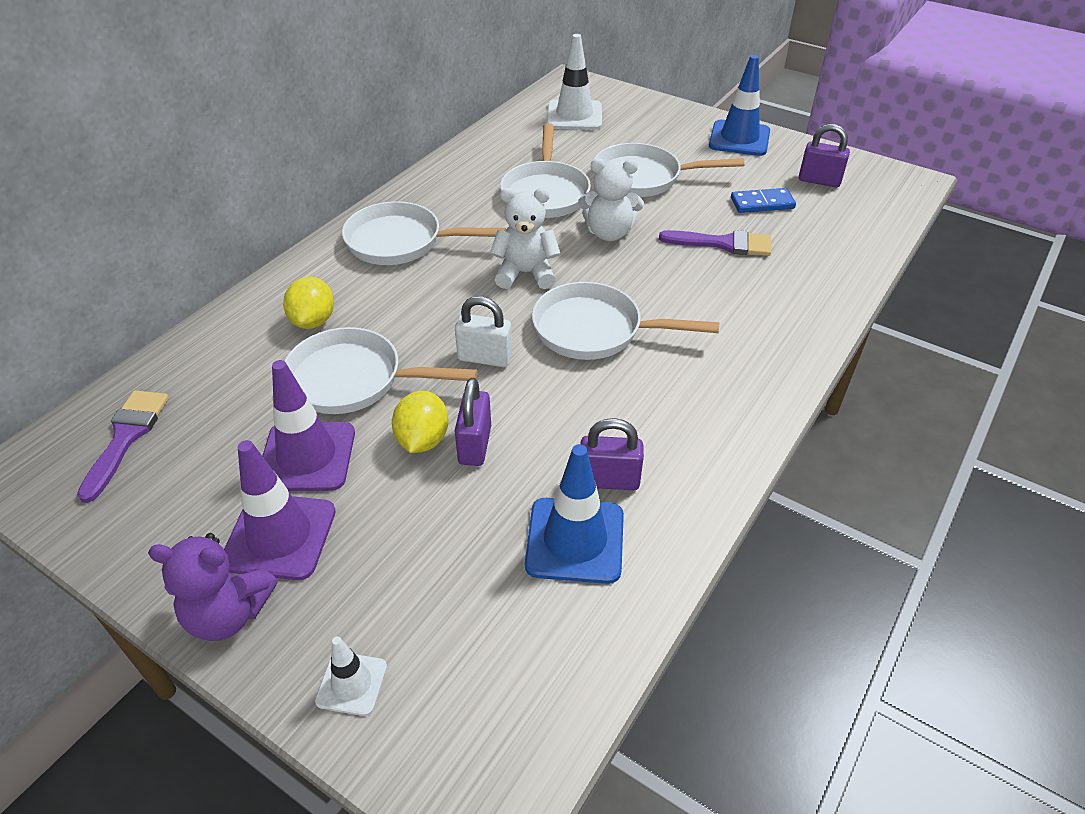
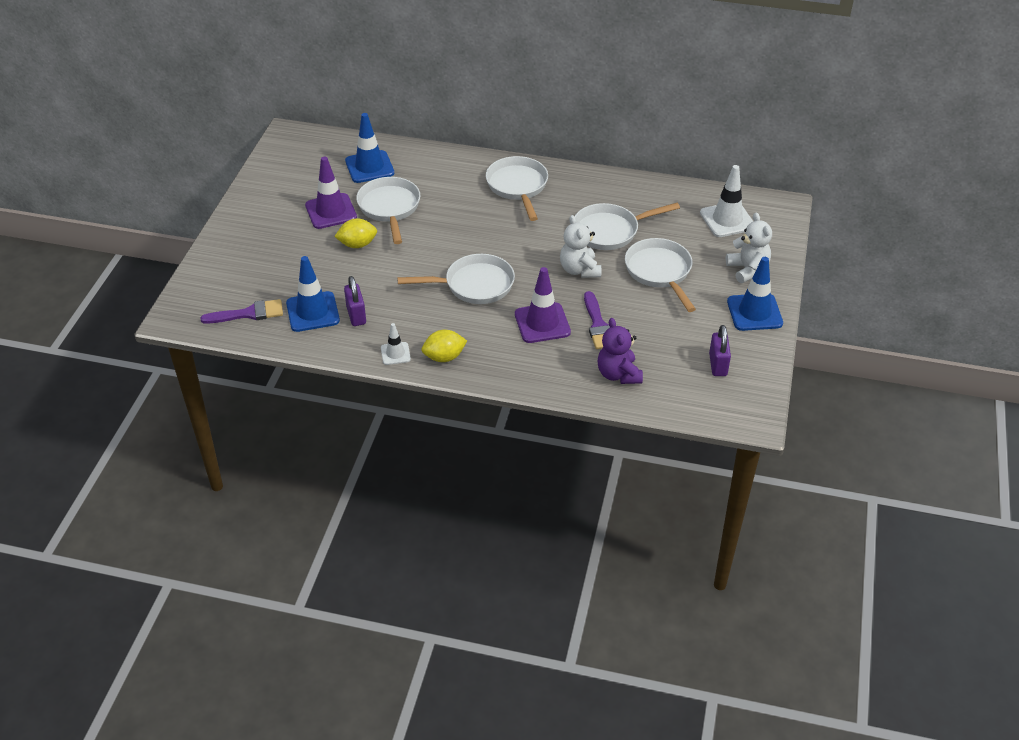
camera: 70 degrees right, 0 degrees up
purple brush [77,390,169,503] -> purple brush moved to [200,299,283,324]
purple teddy bear [148,533,278,641] -> purple teddy bear moved to [597,318,643,384]
purple traffic cone [224,440,336,580] -> purple traffic cone moved to [515,267,571,343]
yellow lemon [283,277,334,329] -> yellow lemon moved to [422,330,467,362]
white traffic cone [315,636,387,716] -> white traffic cone moved to [381,323,411,365]
white padlock [455,296,512,367] -> none
purple padlock [455,378,491,466] -> none
white teddy bear [490,188,560,289] -> white teddy bear moved to [726,213,772,283]
white pan [532,282,720,360] -> white pan turned 90 degrees clockwise [397,254,515,304]
blue domino [731,188,796,213] -> none
none -> blue traffic cone [345,113,394,183]

